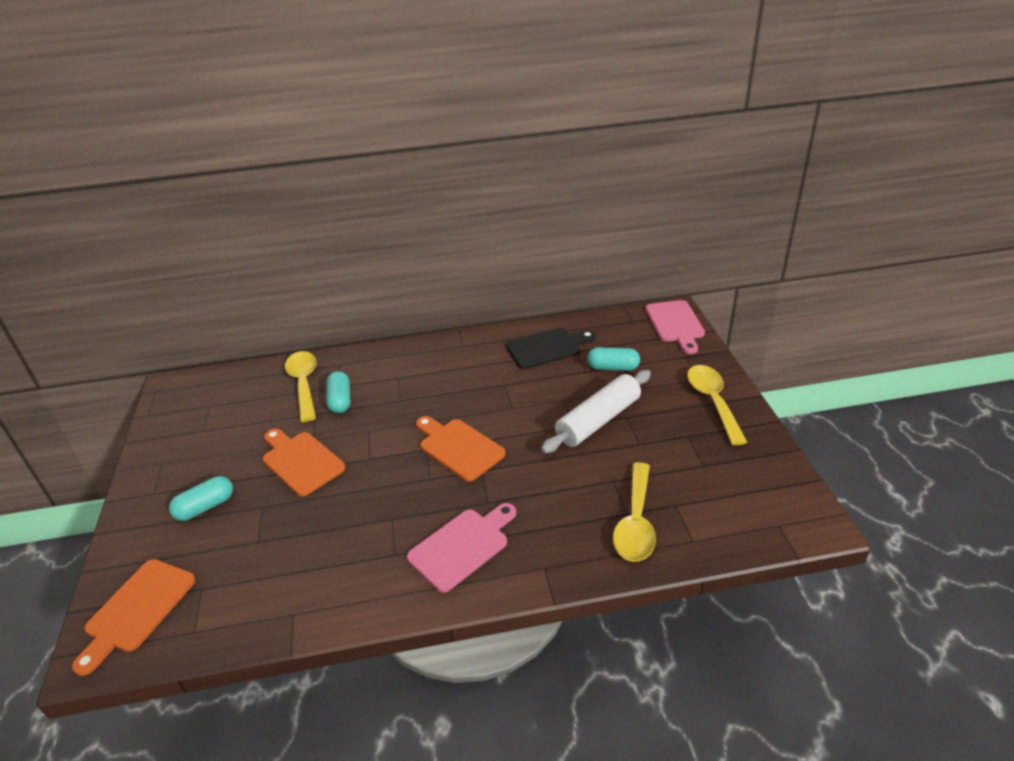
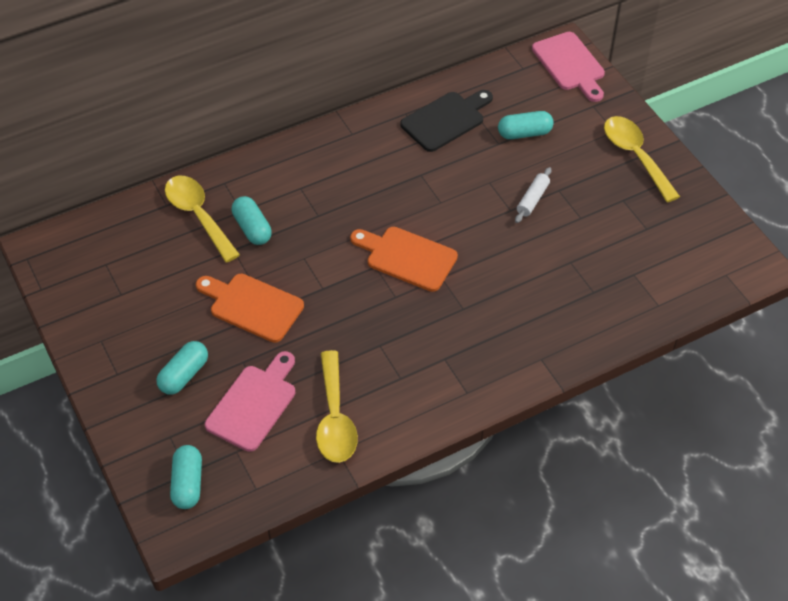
camera: 20 degrees left, 15 degrees up
orange cutting board [72,559,196,676] -> turquoise capsule [170,445,202,509]
pink cutting board [407,503,516,592] -> pink cutting board moved to [205,351,295,452]
white rolling pin [541,370,651,454] -> white rolling pin [515,167,551,223], size x0.49
yellow spoon [613,462,656,562] -> yellow spoon moved to [316,350,358,463]

